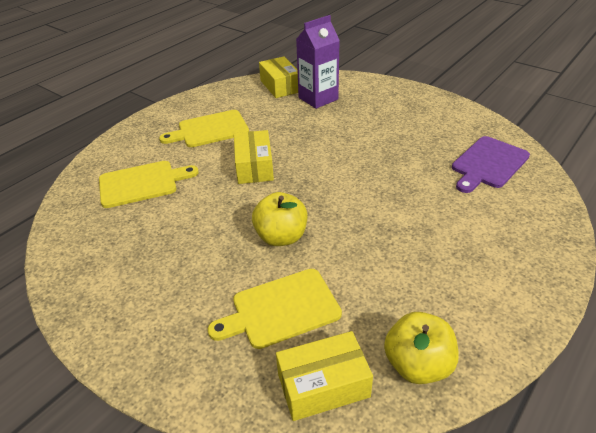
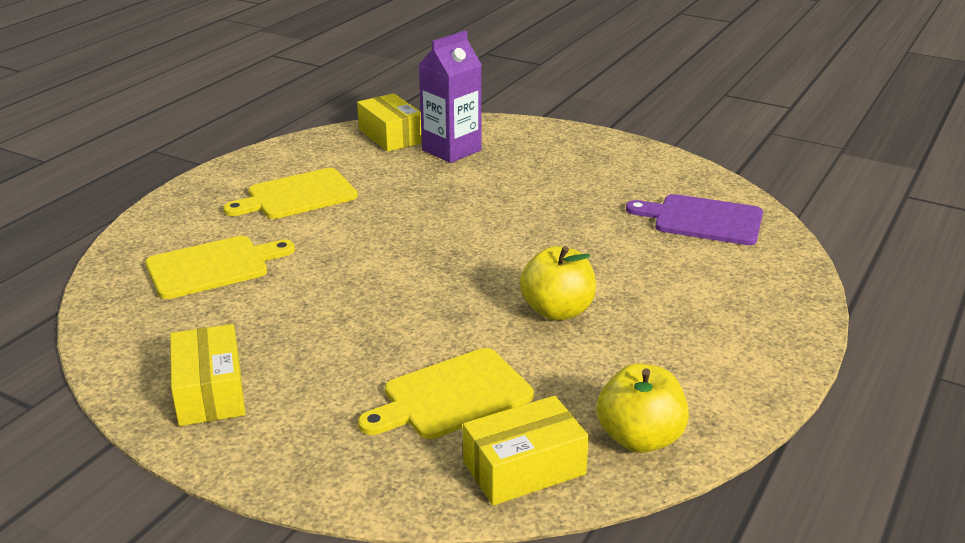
camera: 10 degrees left, 10 degrees down
yellow box [234,130,274,184] -> yellow box moved to [170,324,245,426]
yellow apple [252,192,307,246] -> yellow apple moved to [520,246,596,321]
purple cutting board [452,136,530,193] -> purple cutting board turned 75 degrees clockwise [626,194,763,245]

